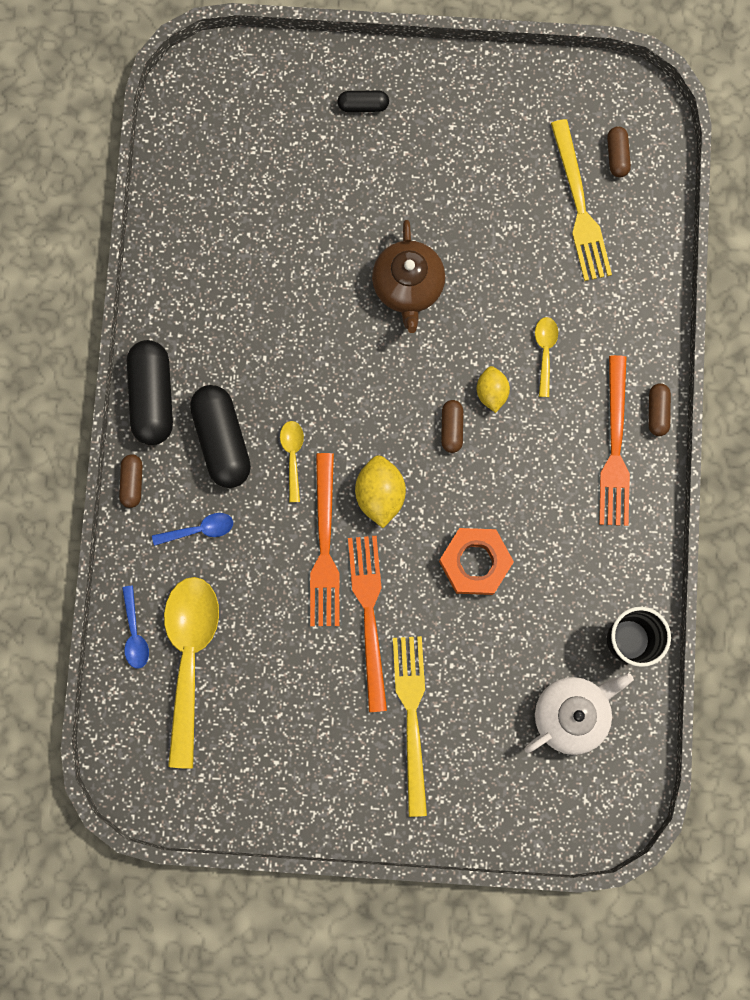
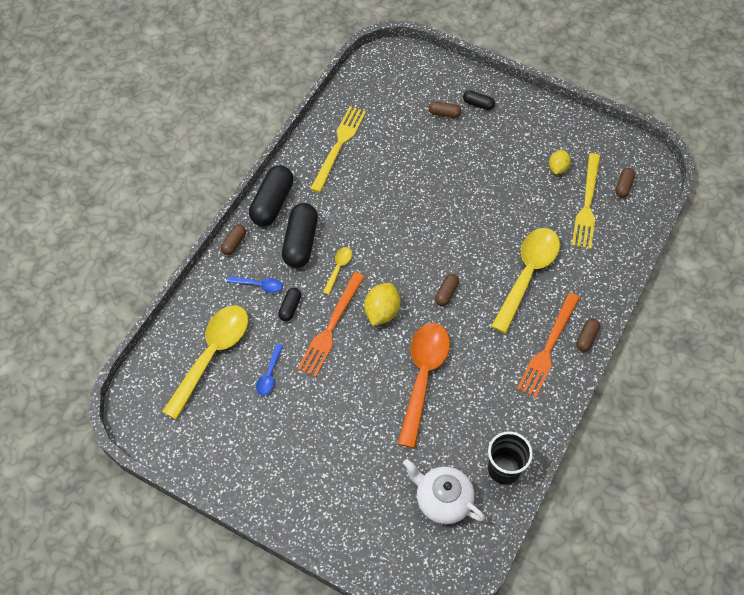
camera: 25 degrees right, 20 degrees down
blue spoon [122,585,149,669] -> blue spoon moved to [256,344,283,396]
orange fork [348,536,387,712] -> none
brown teapot [372,220,445,333] -> none
yellow fork [393,636,427,817] -> yellow fork moved to [310,106,366,193]
orange nut [439,528,514,595] -> orange spoon [398,323,450,448]
yellow lemon [477,366,510,413] -> yellow lemon moved to [549,150,571,175]
white teapot [525,673,634,755] -> white teapot turned 135 degrees counterclockwise [403,459,485,524]
yellow spoon [535,317,558,397] -> yellow spoon [491,228,560,334], size x2.25
none -> black capsule [278,288,301,321]
none -> brown capsule [428,101,462,118]

